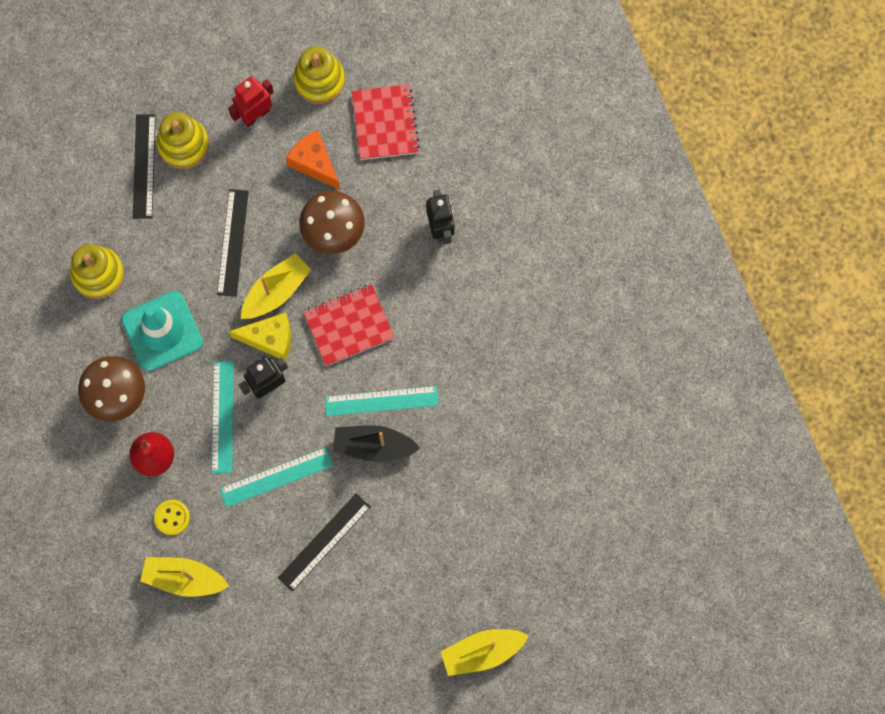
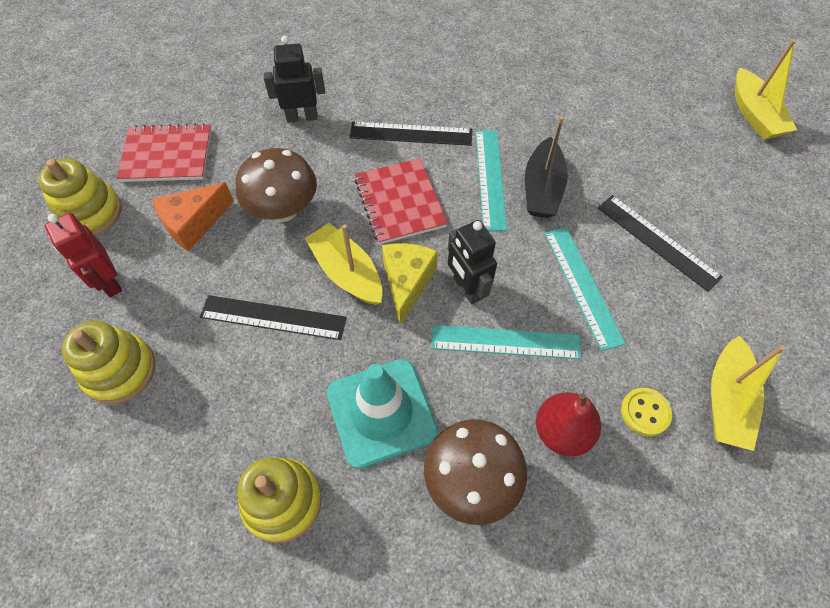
camera: 85 degrees left, 15 degrees down
black ruler [133,114,156,219] -> black ruler moved to [350,122,472,146]

